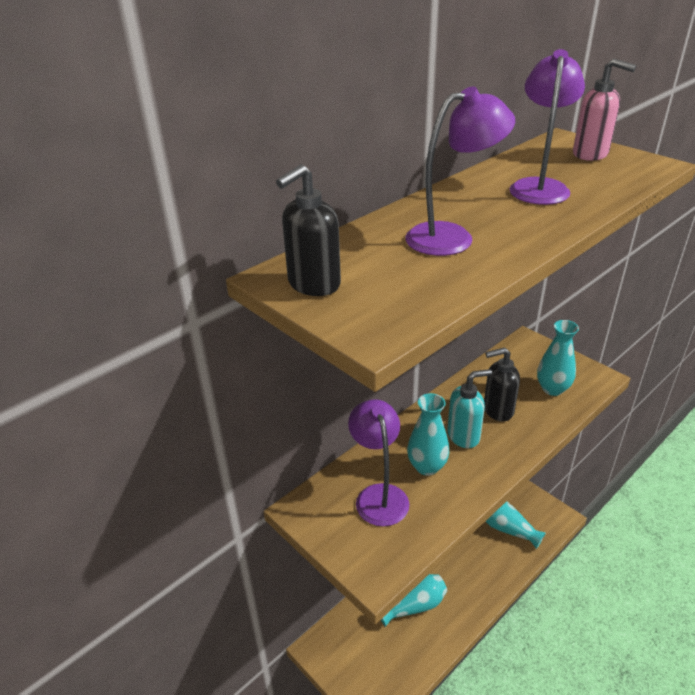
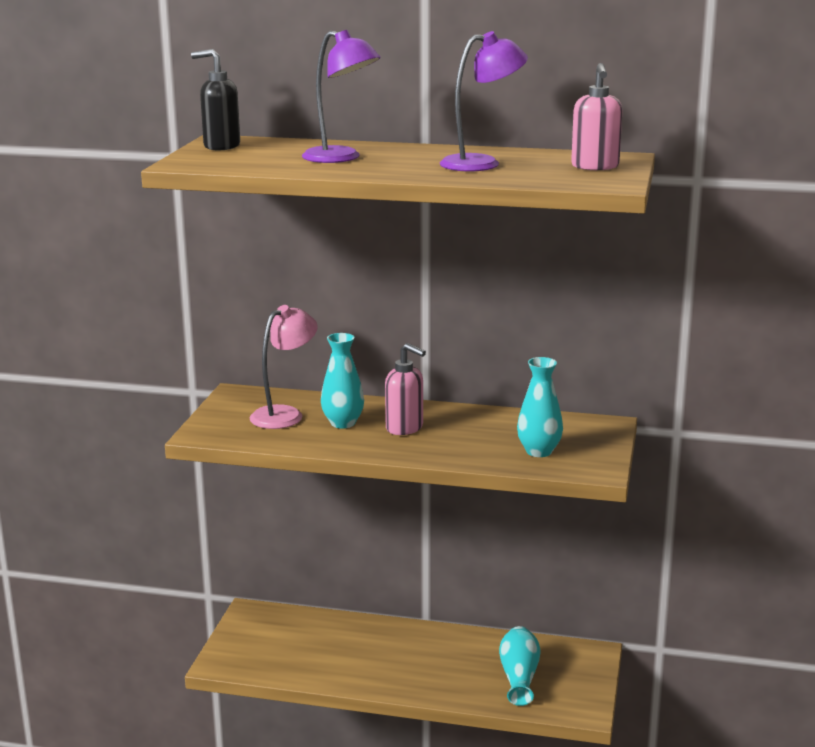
camera: 55 degrees right, 15 degrees down
purple lamp [348,399,409,526] -> pink lamp [250,305,318,429]
turquoise vase [381,574,447,627] -> none
turquoise soap dispenser [447,369,492,448] -> pink soap dispenser [385,343,426,435]
black soap dispenser [484,347,520,421] -> none

